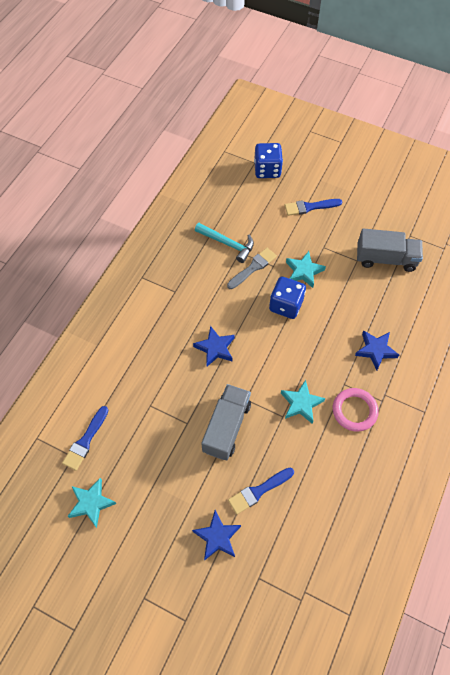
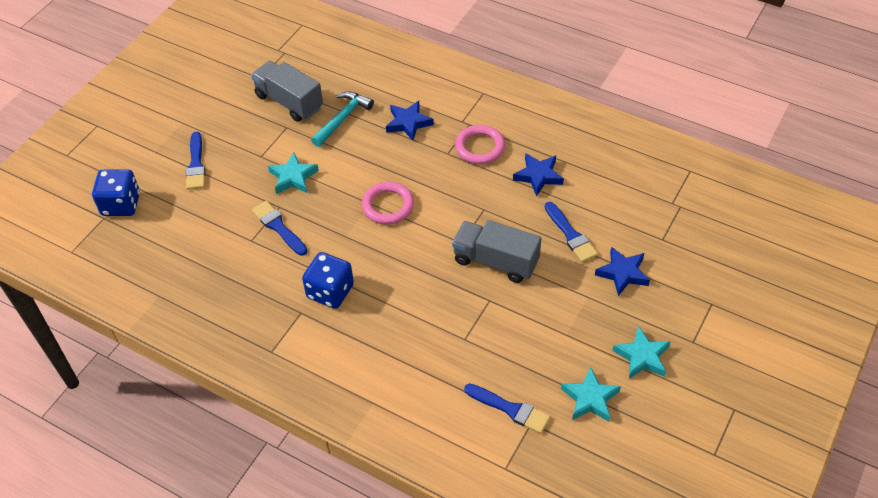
camera: 85 degrees left, 10 degrees down
blue star [193,326,235,367] -> blue star moved to [513,153,564,196]
turquoise hammer [195,223,254,263] -> turquoise hammer moved to [311,91,374,147]
grey brush [227,248,277,289] -> blue brush [252,201,307,256]
blue dice [269,276,306,319] -> blue dice moved to [302,252,354,309]
turquoise star [281,380,325,424] -> turquoise star moved to [612,326,671,379]
grey truck [357,228,423,272] -> grey truck turned 60 degrees counterclockwise [251,61,323,122]
none -> pink ring [362,182,414,224]

